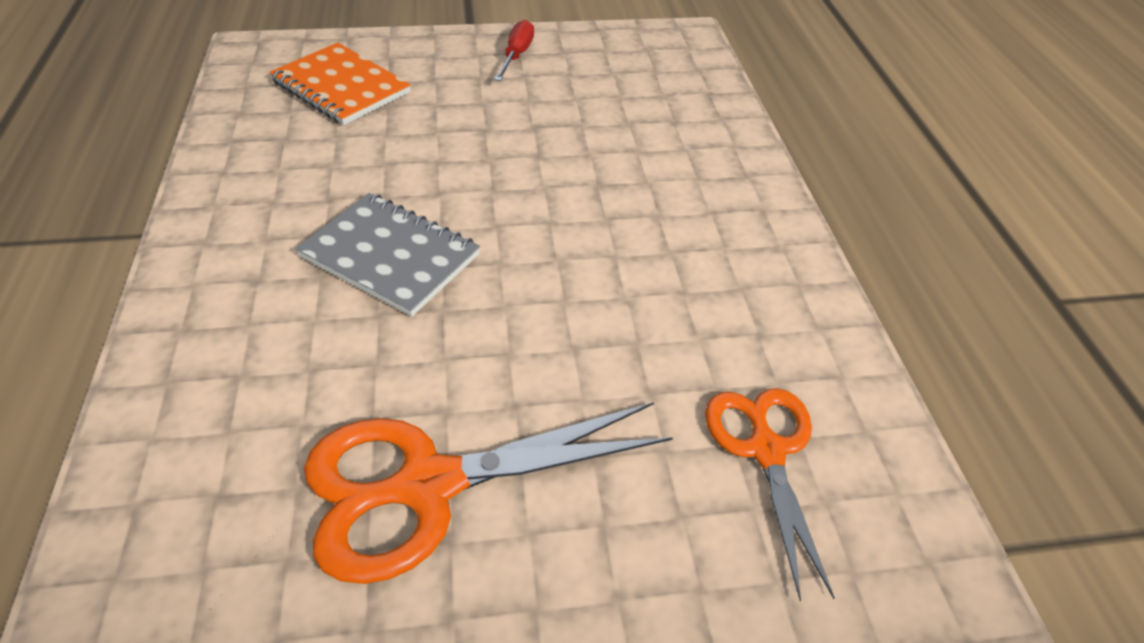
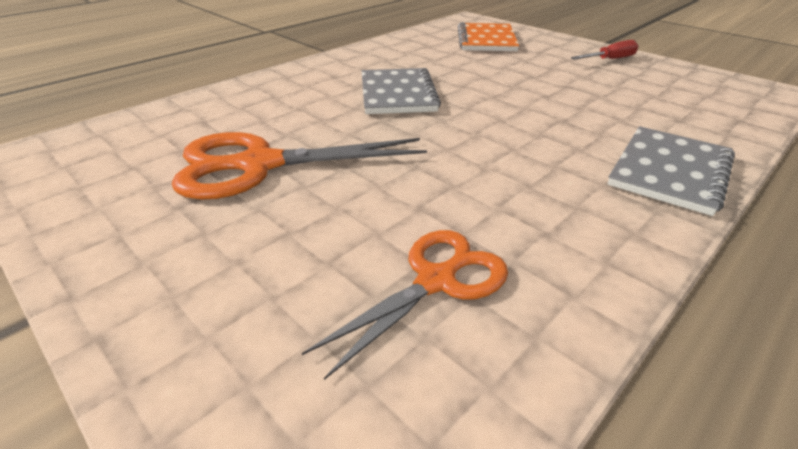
camera: 55 degrees right, 10 degrees down
orange scissors [304,402,673,584] -> orange scissors turned 45 degrees counterclockwise [172,132,427,199]
none -> grey notebook [607,126,735,216]

